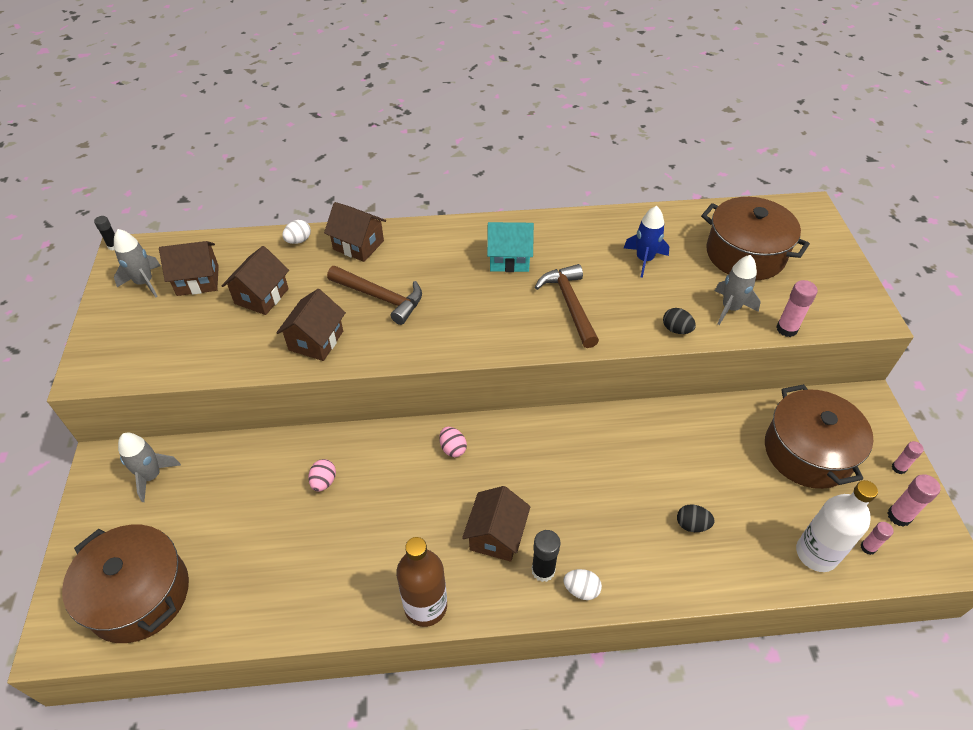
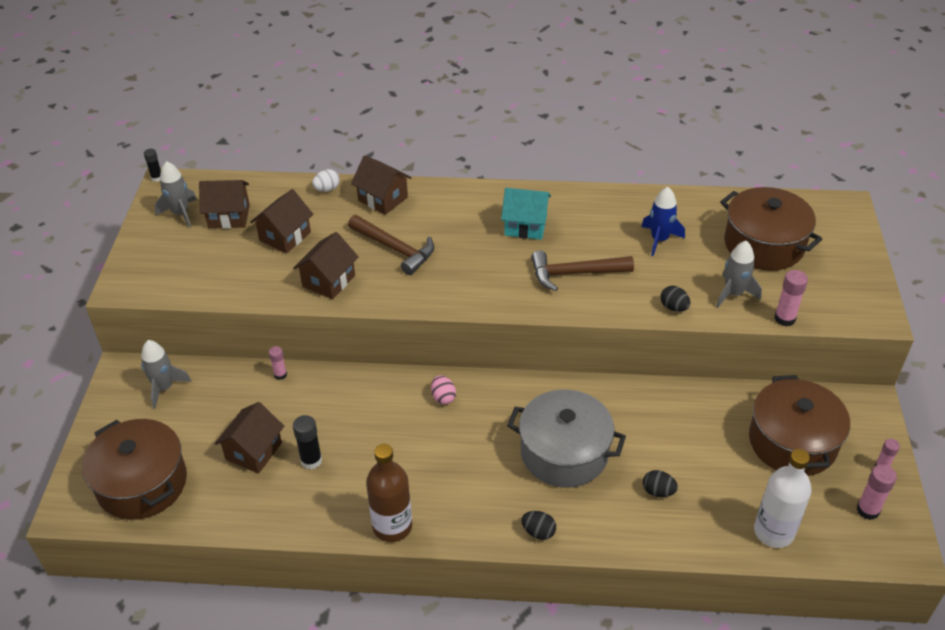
camera: 10 degrees right, 5 degrees down
pink egg [308,459,336,491] -> none
brown house [462,486,531,562] -> brown house moved to [214,402,284,474]
black glue stick [532,530,560,582] -> black glue stick moved to [293,415,322,470]
brown hammer [535,264,599,348] -> brown hammer turned 90 degrees counterclockwise [531,250,634,291]
white egg [563,569,602,600] -> black egg [521,511,556,540]
pink glue stick [861,522,894,555] -> pink glue stick moved to [269,346,287,380]
none -> grey pot [507,389,626,488]

